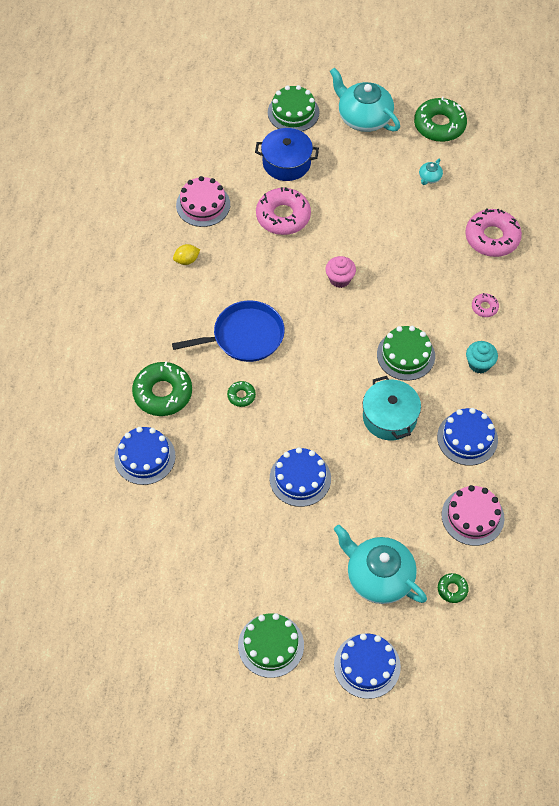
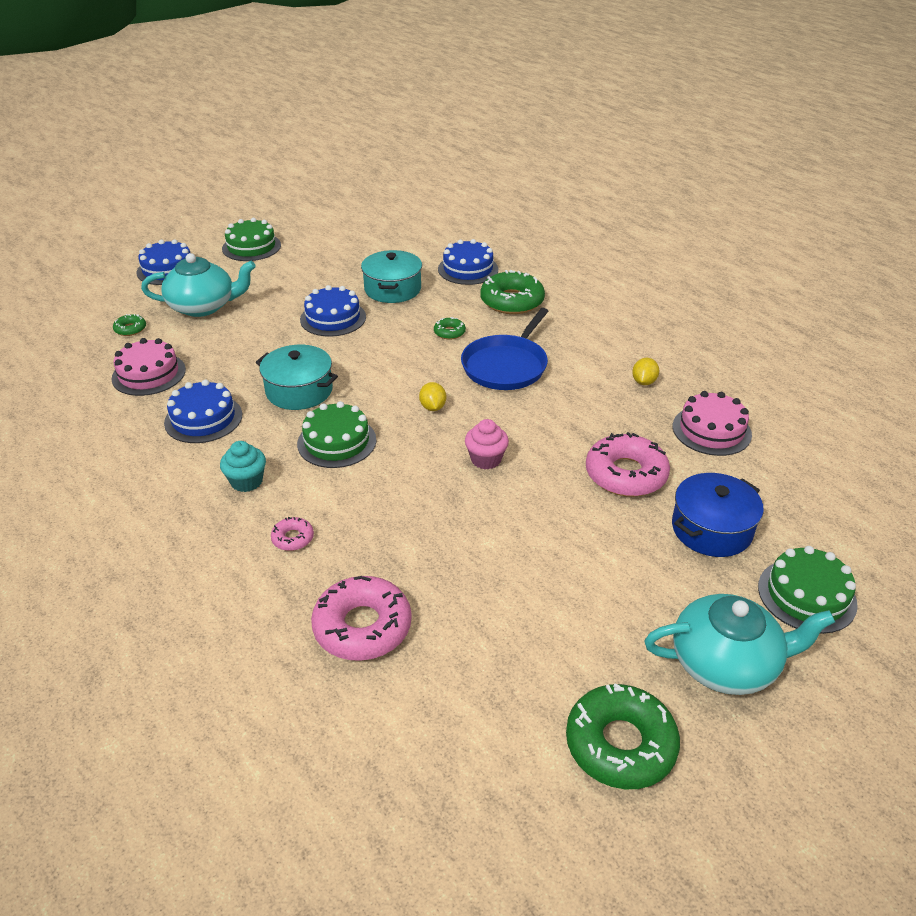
camera: 135 degrees right, 20 degrees down
turquoise teapot [419,159,443,185] -> none
none -> turquoise pot [361,250,422,303]
none -> yellow lemon [419,382,446,411]

